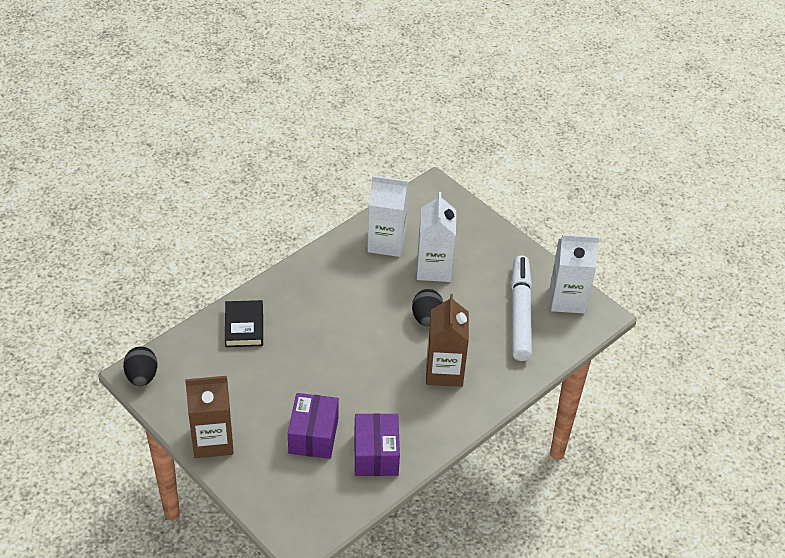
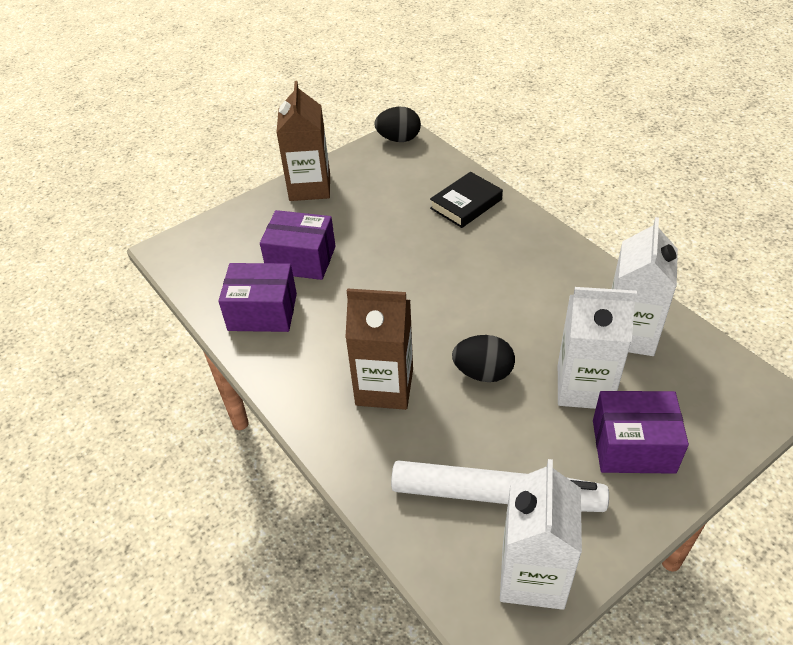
camera: 100 degrees right, 0 degrees up
black book [225,300,263,347] -> black book turned 45 degrees counterclockwise [430,172,503,228]
none -> purple box [593,391,689,474]

